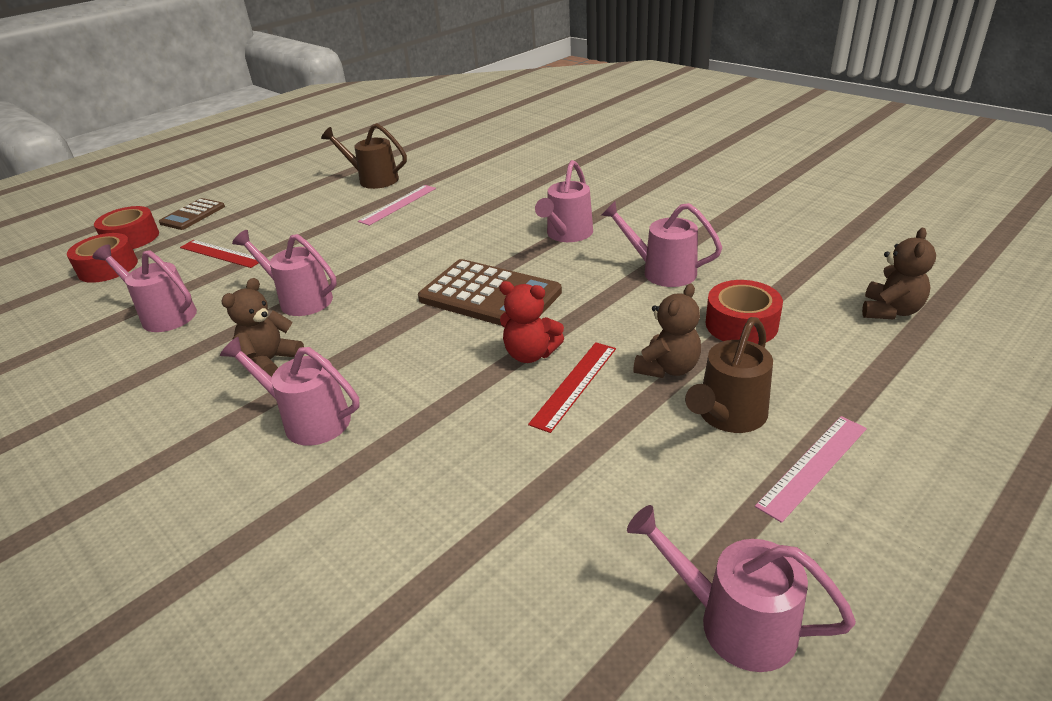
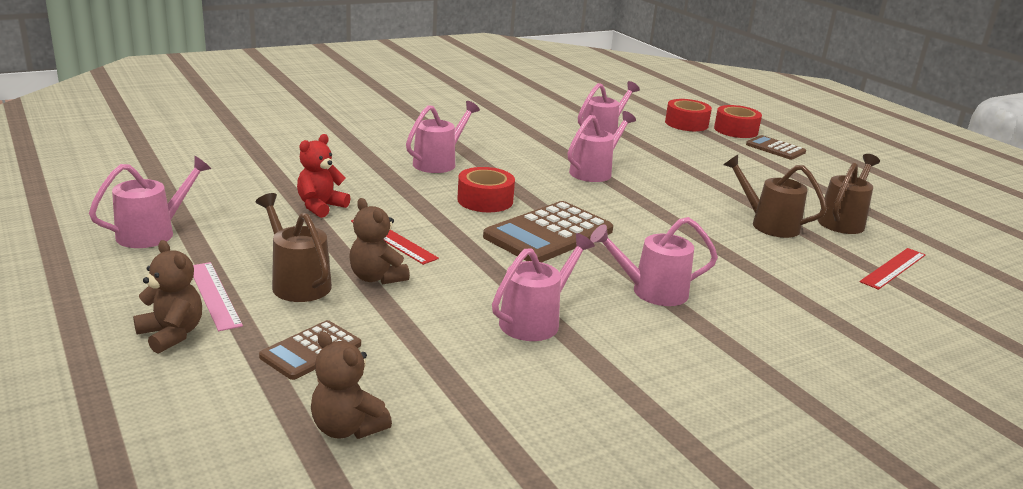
camera: 100 degrees right, 10 degrees down
red ruler [180,240,258,268] -> red ruler moved to [860,248,925,290]
brown teddy bear [221,278,304,377] -> brown teddy bear moved to [133,240,202,353]
pink ruler [358,185,436,226] -> brown watering can [723,155,827,238]
red teddy bear [499,281,564,363] -> red teddy bear moved to [297,134,351,218]
pink watering can [535,160,593,242] -> pink watering can turned 45 degrees counterclockwise [590,217,718,306]
red tape [706,280,783,344] -> red tape moved to [457,167,515,212]
none -> brown calculator [259,320,361,380]

